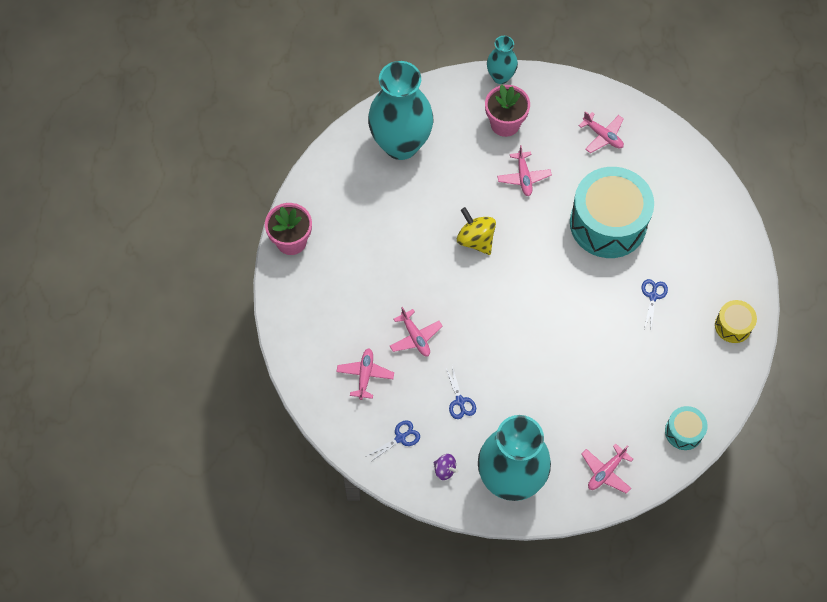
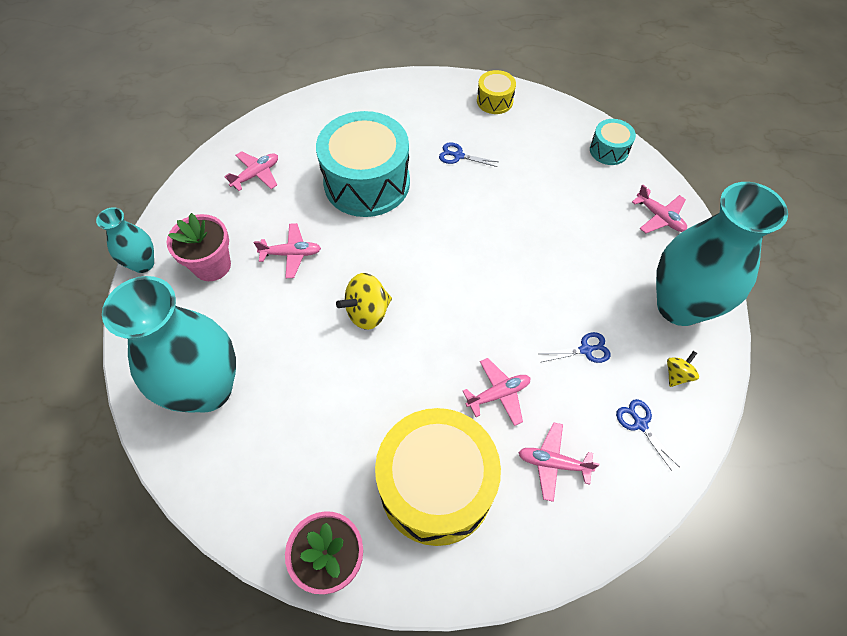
camera: 85 degrees left, 5 degrees down
purple spinning top [433,454,458,480] -> yellow spinning top [667,351,699,387]
none -> yellow drum [375,408,501,546]

